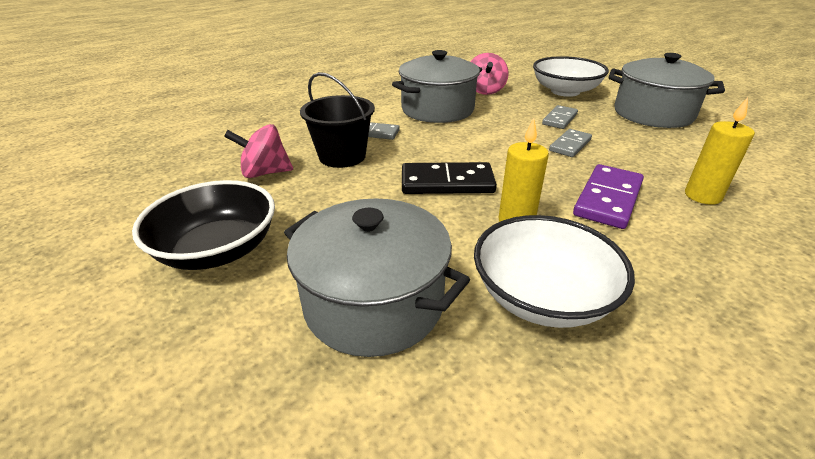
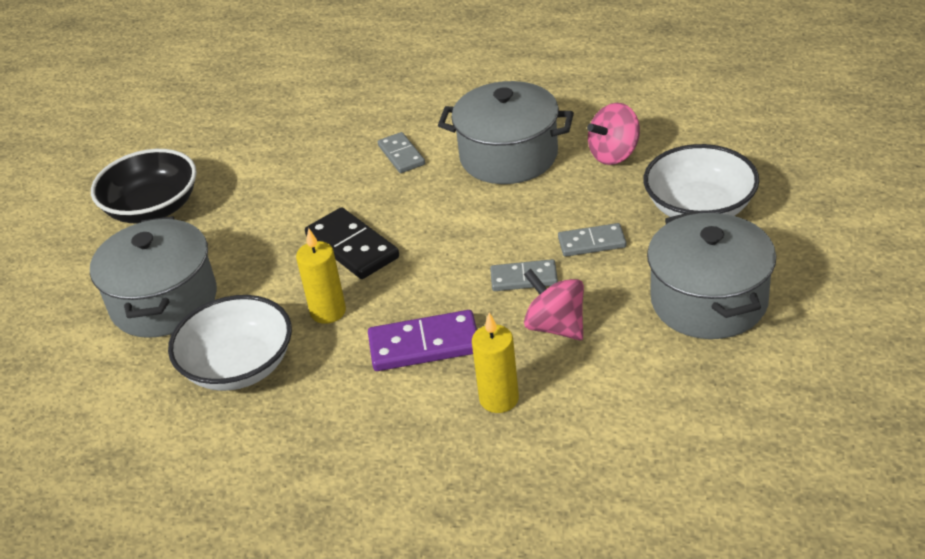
camera: 55 degrees right, 5 degrees up
pink spinning top [224,124,293,178] -> pink spinning top moved to [524,269,584,340]
black bucket [300,72,375,168] -> none

